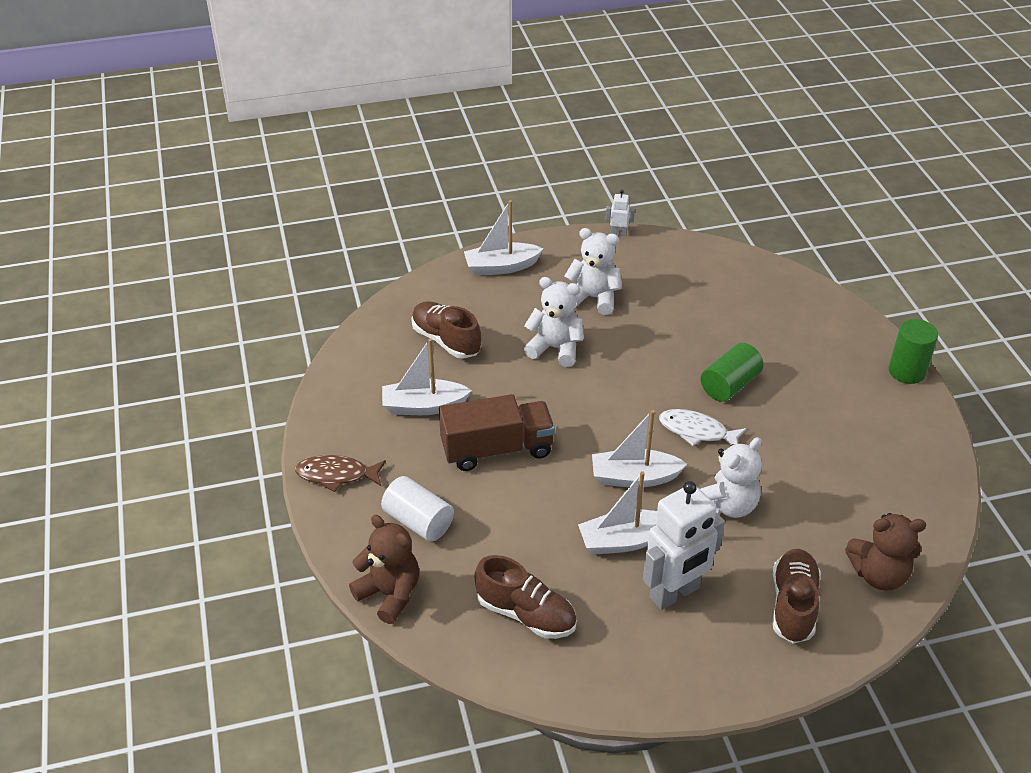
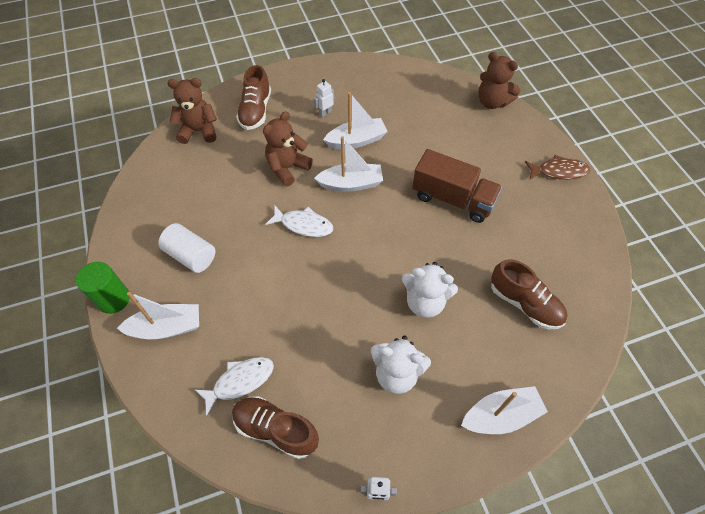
camera: 175 degrees right, 15 degrees up
white cylinder [381,476,454,542] -> white cylinder moved to [158,223,216,273]
white boat [382,338,472,415] -> white boat moved to [117,292,199,339]
brown truck [439,394,555,471] -> brown truck turned 135 degrees counterclockwise [412,149,502,223]
brown shoe [474,555,577,639] -> brown shoe moved to [232,396,319,459]
white robot [643,481,725,610] -> white robot [314,79,334,117], size x0.43
white teddy bear [699,437,762,518] -> brown teddy bear [263,111,313,186]
green cylinder [701,343,764,402] -> none
none -> white fish [195,357,274,416]

